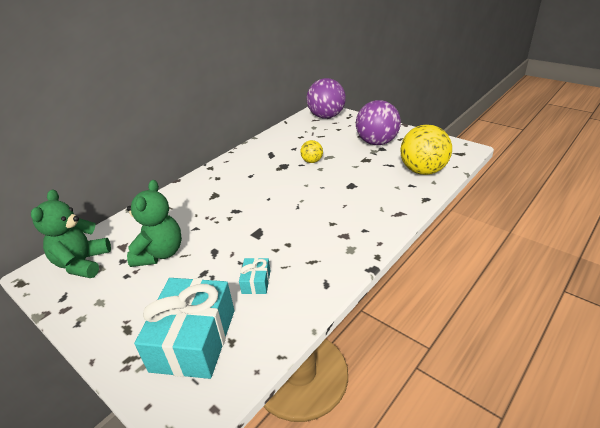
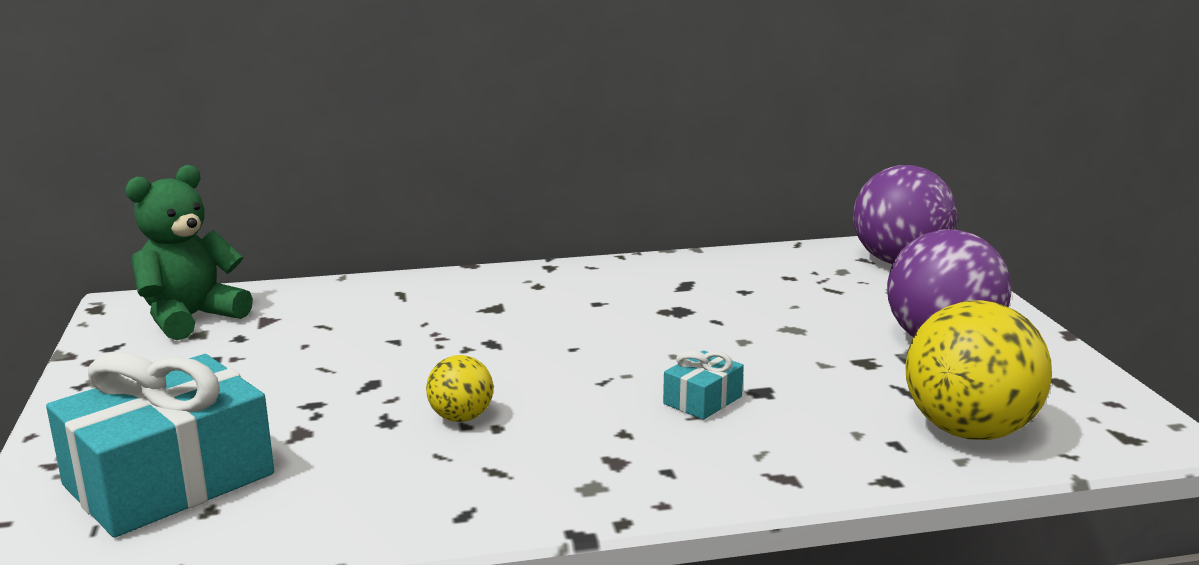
camera: 35 degrees right, 15 degrees down
green teddy bear [127,180,182,267] -> none
turquoise gift [239,258,270,294] -> turquoise gift moved to [663,350,744,420]
yellow ball [300,140,323,163] -> yellow ball moved to [426,355,493,422]

